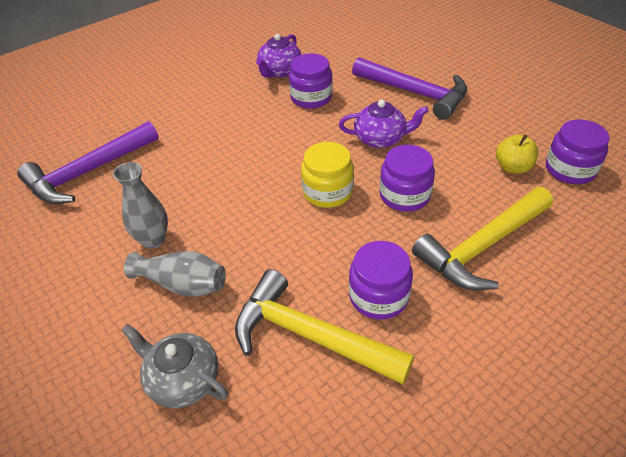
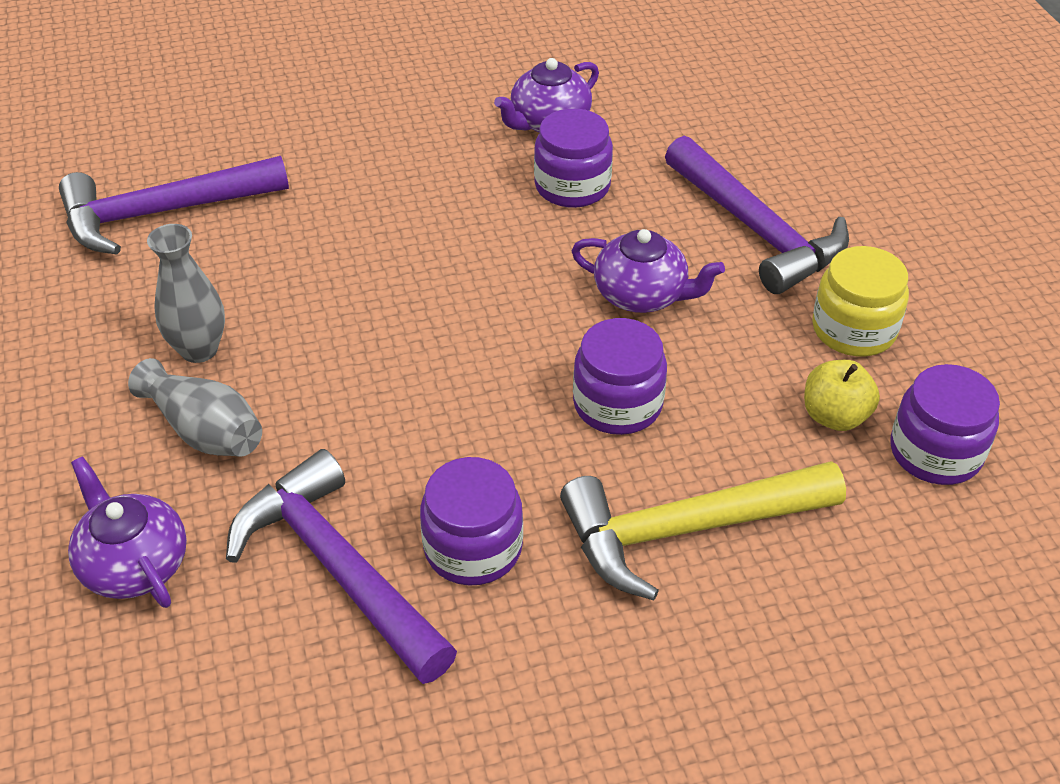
camera: 20 degrees right, 0 degrees up
grey teapot [121,324,228,408] -> purple teapot [68,457,187,608]
yellow hammer [235,269,414,385] -> purple hammer [226,449,457,684]
yellow jar [301,142,354,208] -> yellow jar moved to [812,246,909,356]

